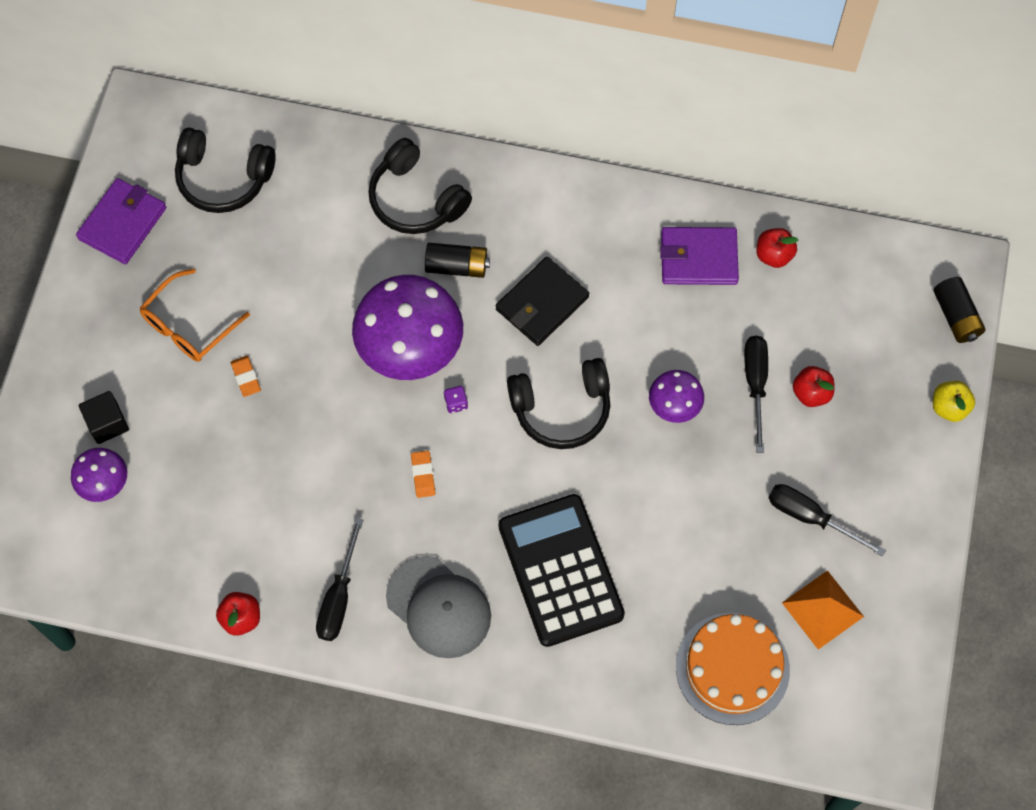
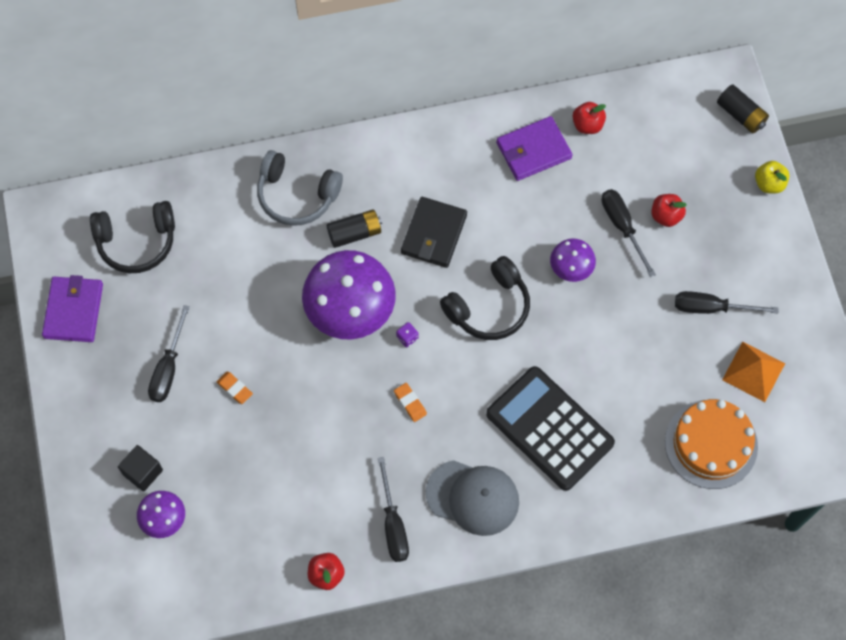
camera: 25 degrees left, 0 degrees up
orange glasses [139,269,250,362] -> black screwdriver [148,305,190,402]
black headphones [368,138,472,234] -> grey headphones [257,150,343,226]

